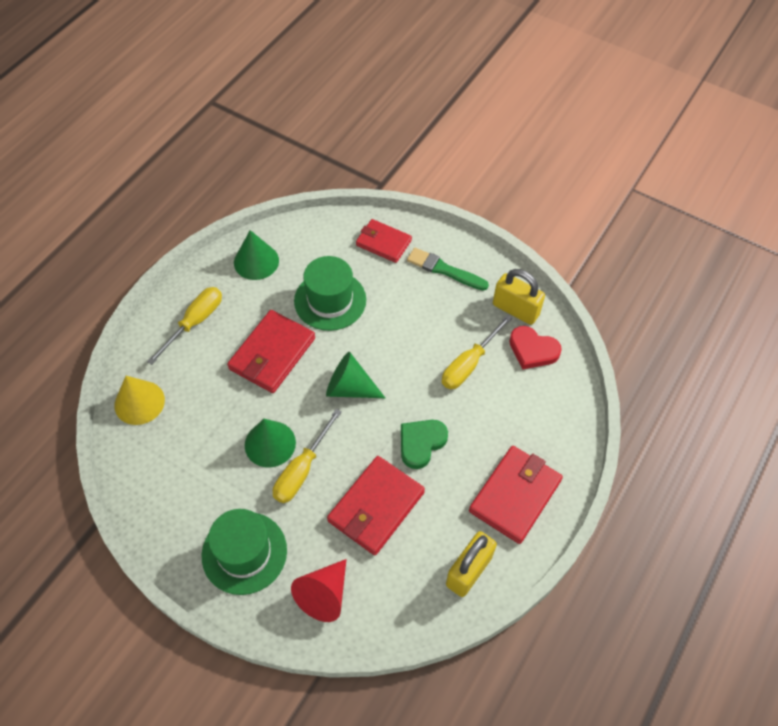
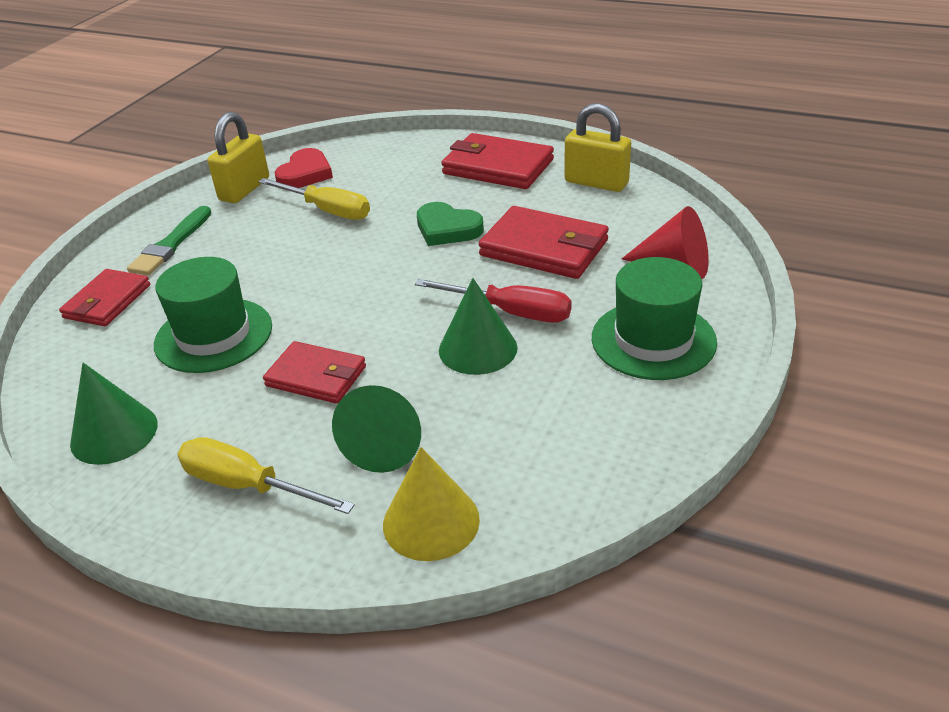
camera: 95 degrees left, 20 degrees down
red wallet [227,310,315,393] -> red wallet [263,341,366,404], size x0.66
yellow screwdriver [273,409,342,503] -> red screwdriver [415,279,572,323]
green cone [326,352,385,398] -> green cone moved to [332,385,421,473]

